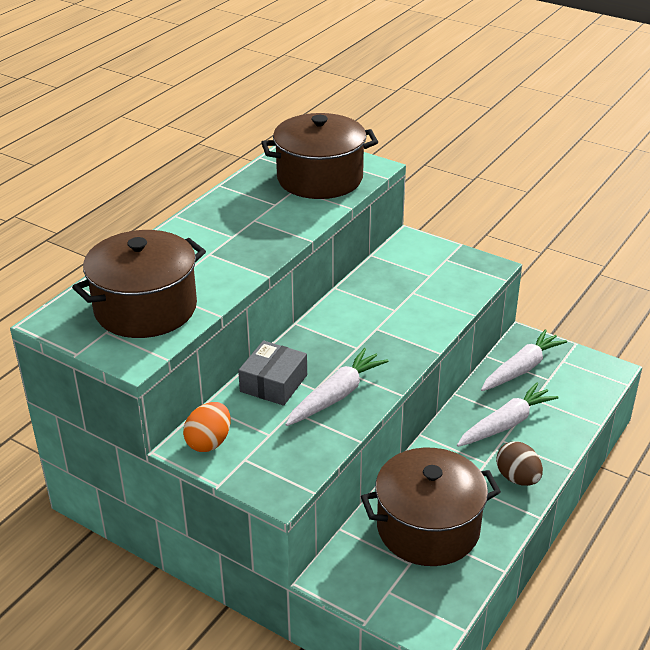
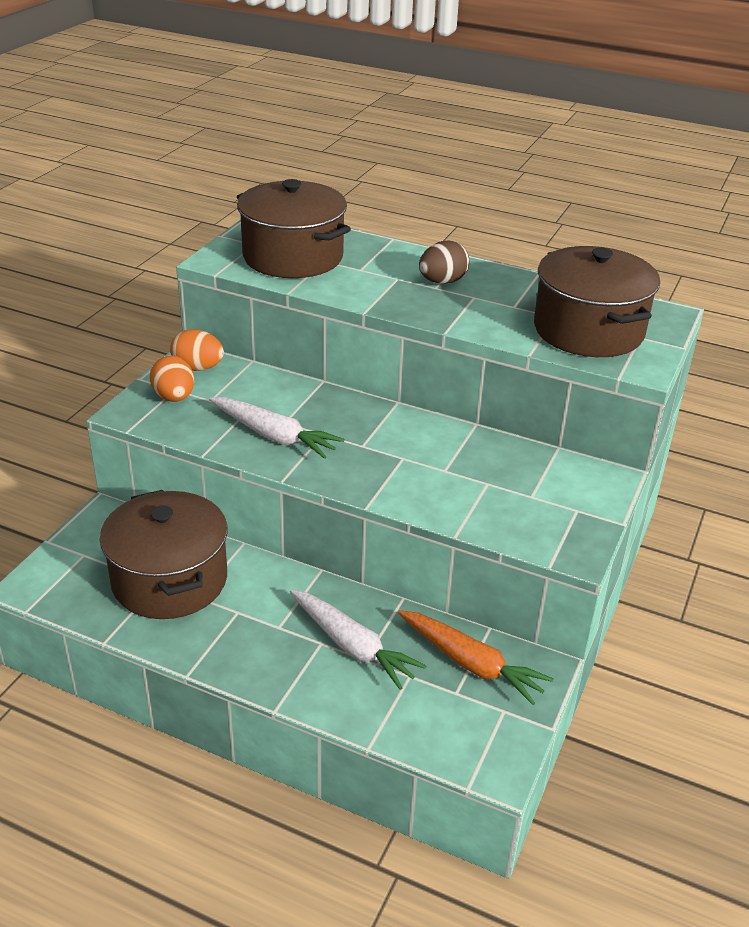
camera: 80 degrees right, 0 degrees up
grey box [238,341,307,406] -> none
white carrot [481,329,567,391] -> orange carrot [398,610,553,705]
brown egg [496,441,543,486] -> brown egg moved to [419,241,469,284]
none -> orange egg [150,356,194,402]

